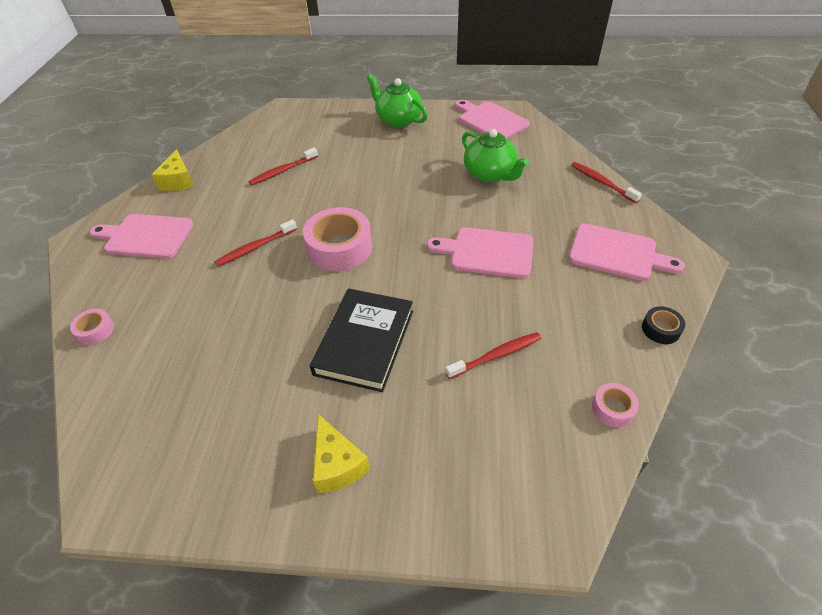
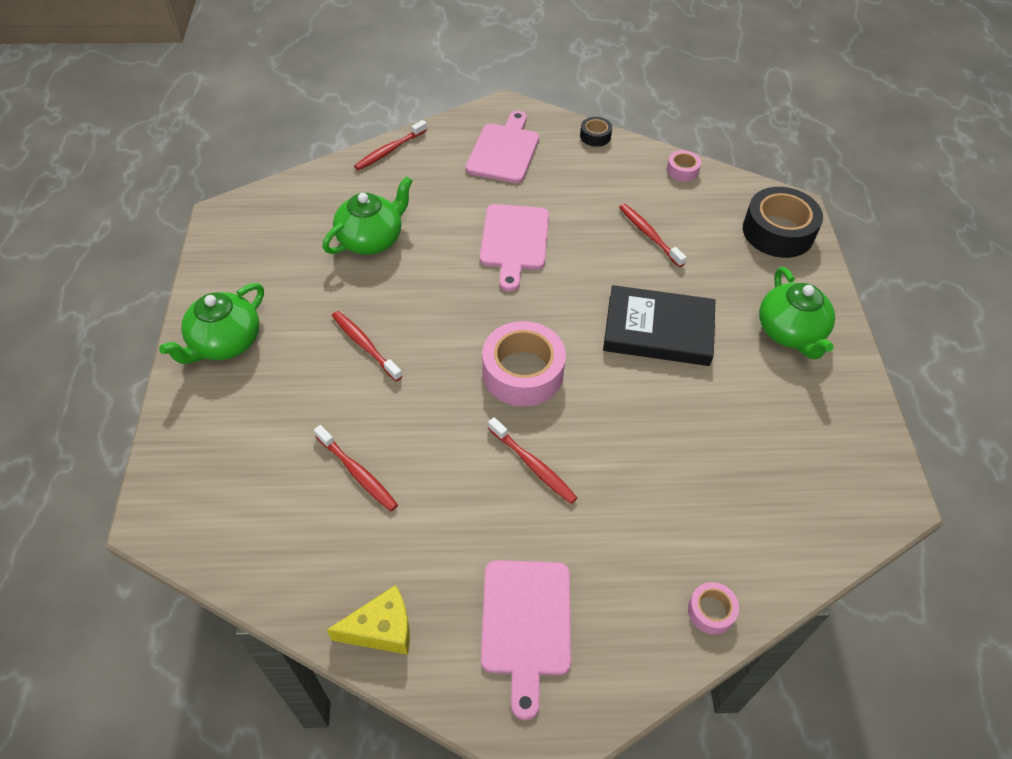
camera: 100 degrees left, 5 degrees up
yellow cheese [313,414,370,493] -> green teapot [759,267,835,360]
pink cutting board [455,100,530,139] -> none
none -> red toothbrush [332,311,402,381]
none -> black tape [743,187,823,258]

